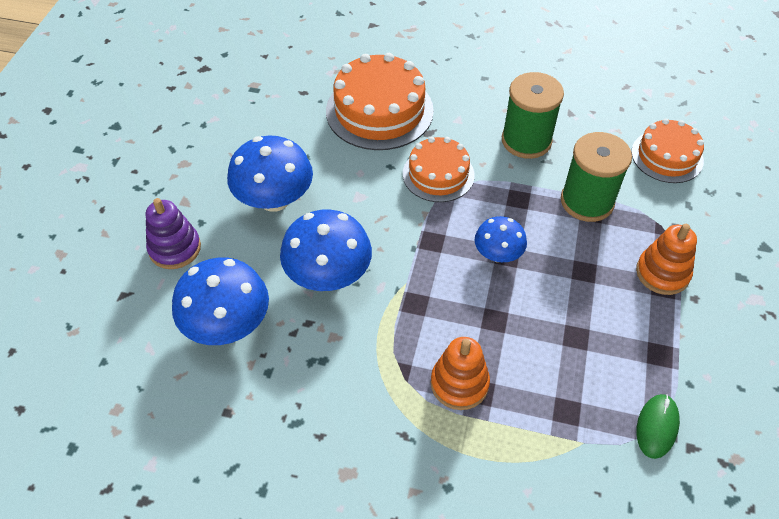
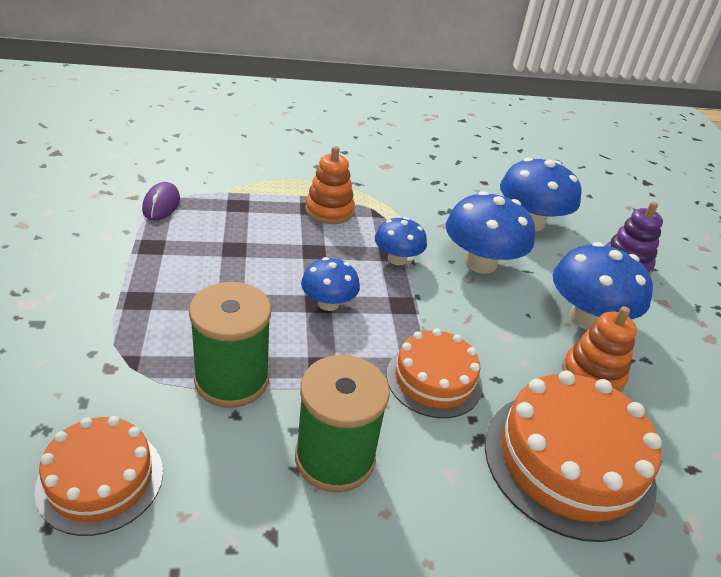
camera: 155 degrees right, 15 degrees down
orange stacking toy [636,224,697,295] -> orange stacking toy moved to [562,306,637,392]
green mouse [636,394,680,459] -> purple mouse [142,182,180,220]
none -> blue mushroom [375,217,427,265]

